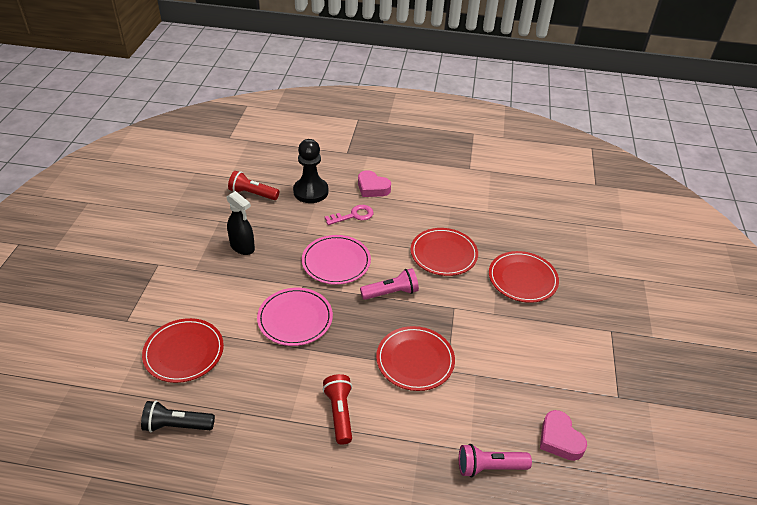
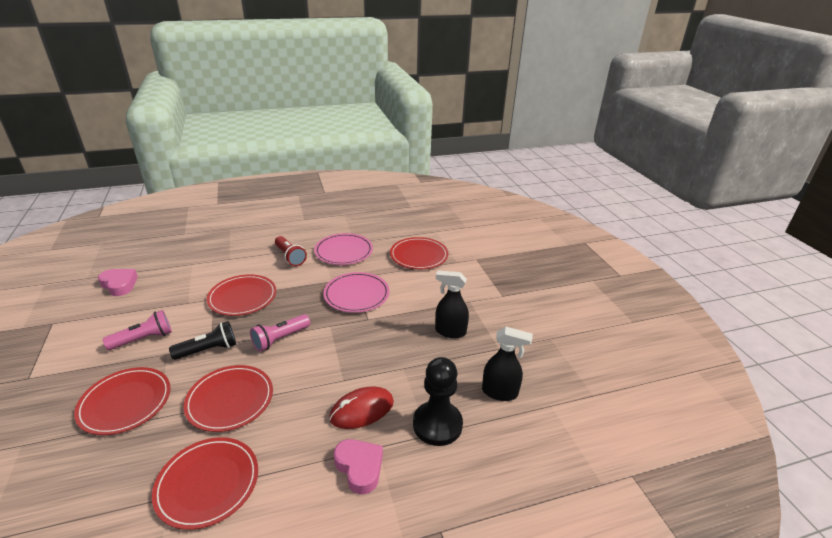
camera: 155 degrees right, 10 degrees down
black flashlight [141,401,215,432] -> black flashlight moved to [169,321,236,360]
red flashlight [228,171,279,200] -> black spray bottle [482,327,533,401]
pink plate [302,235,371,285] -> pink plate moved to [314,233,373,265]
pink key [325,205,374,225] -> red mouse [329,387,394,429]
pink heart [358,170,391,197] -> pink heart turned 45 degrees clockwise [334,439,383,494]
pink flashlight [459,444,532,478] -> pink flashlight moved to [103,310,172,350]
none -> red plate [152,437,258,530]

